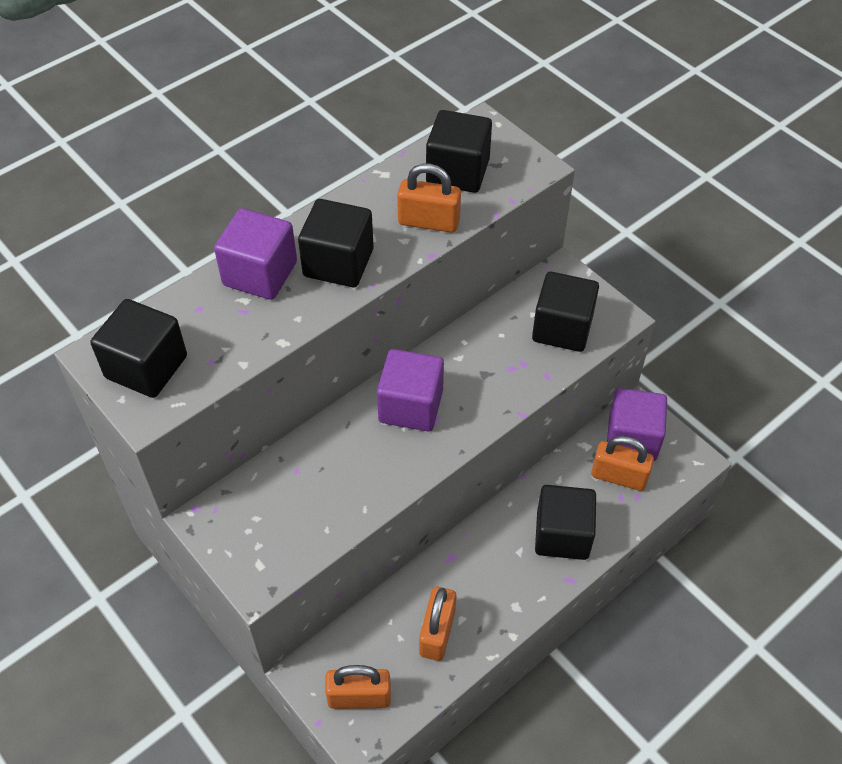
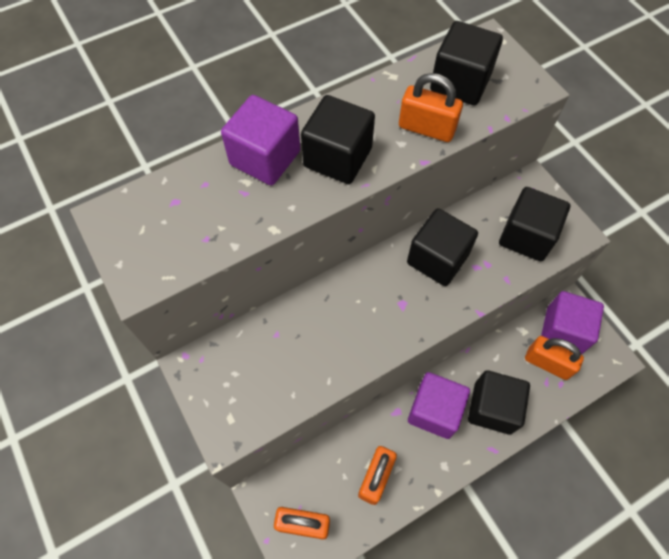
camera: 10 degrees right, 10 degrees up
black cube [91,299,187,398] -> black cube moved to [407,208,478,286]
purple cube [377,349,444,431] -> purple cube moved to [408,372,470,439]

